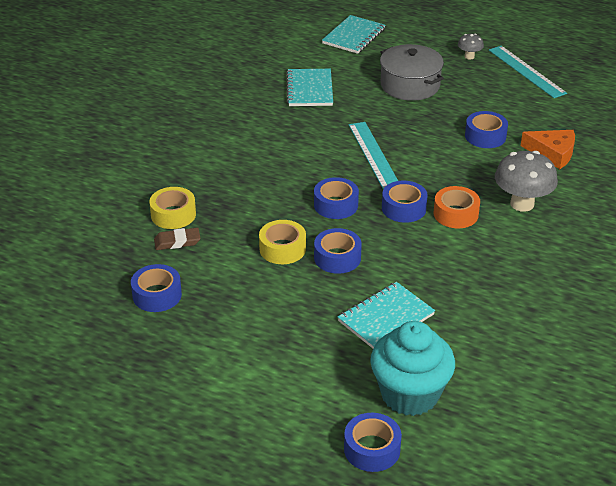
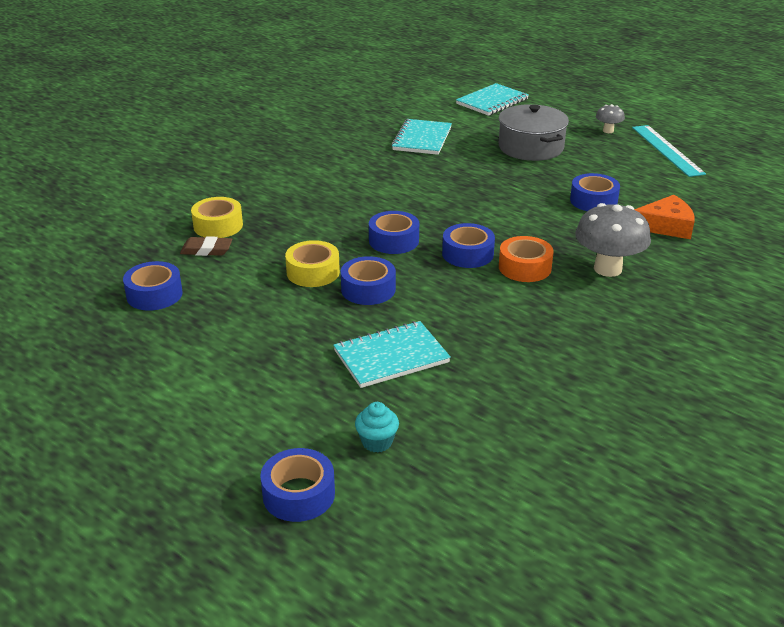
camera: 15 degrees right, 5 degrees down
turquoise ruler [349,122,398,189] -> none
turquoise cupcake [370,321,455,416] -> turquoise cupcake [355,402,399,453], size x0.42
orange cheese [521,130,575,169] -> orange cheese turned 45 degrees counterclockwise [634,195,695,239]

